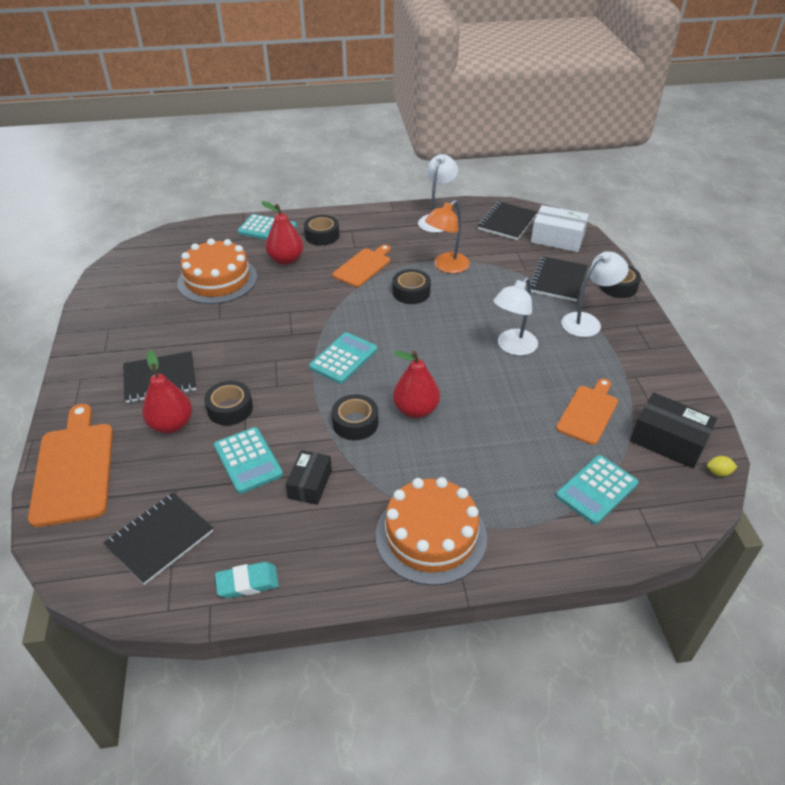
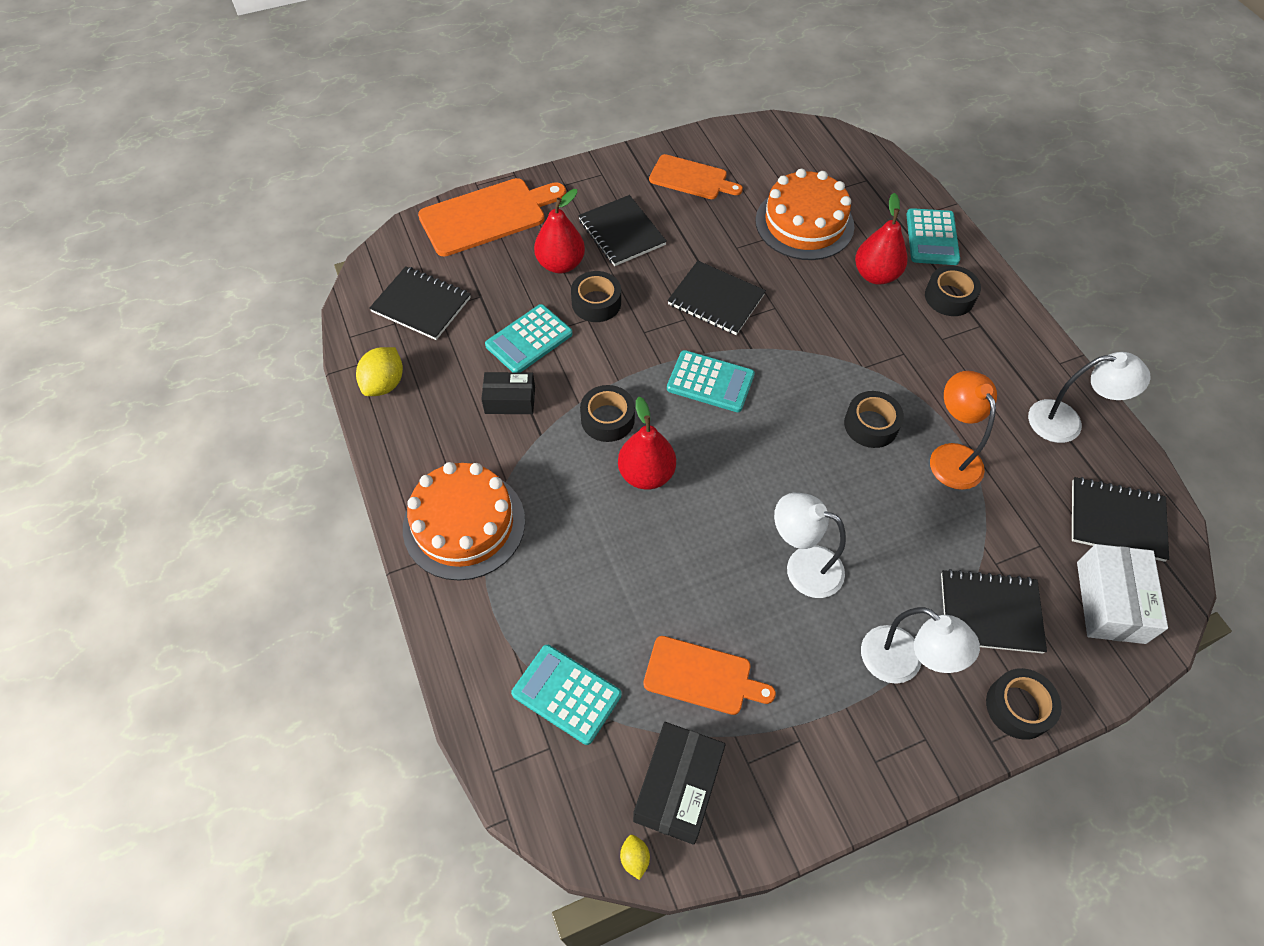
camera: 75 degrees right, 15 degrees up
turquoise eraser [215,562,279,599] -> yellow lemon [356,347,403,396]
orange cutting board [332,245,390,287] -> orange cutting board moved to [649,154,743,199]
orange lamp [425,200,470,273] -> orange lamp turned 45 degrees clockwise [930,371,997,490]
none -> black notebook [667,261,766,335]

